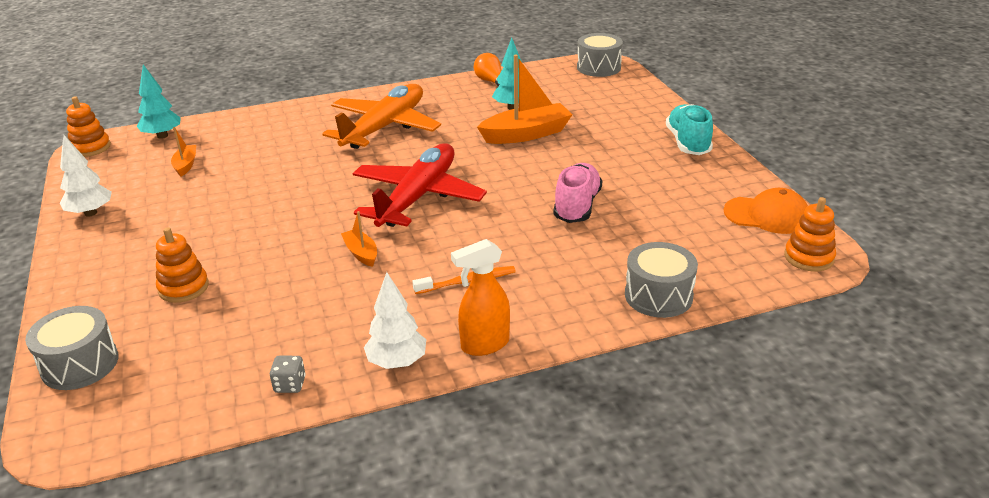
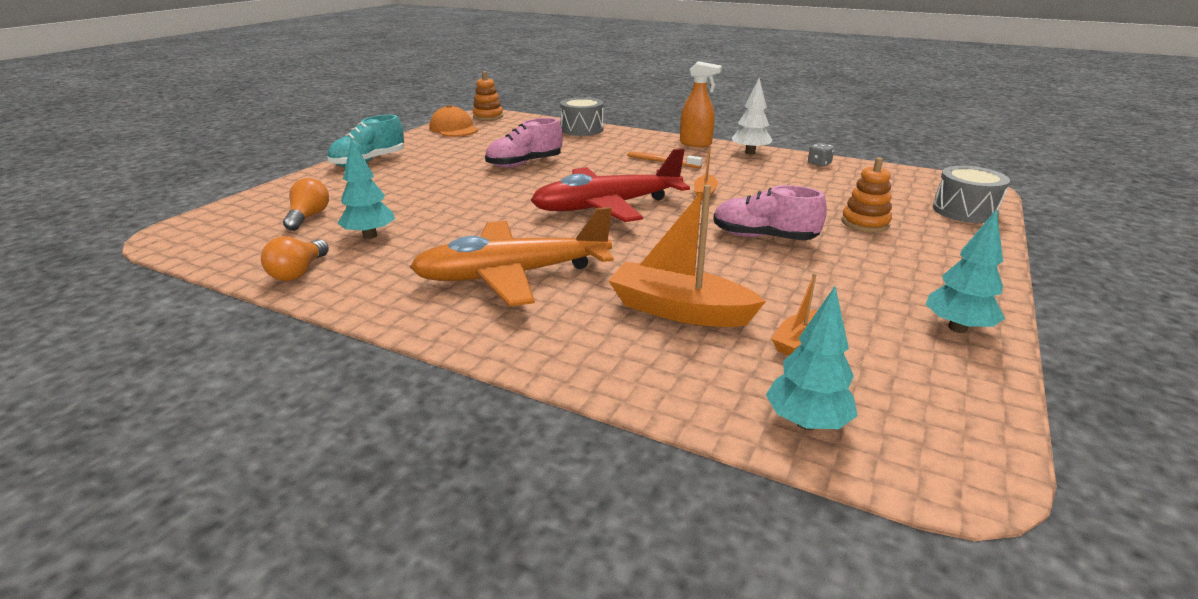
camera: 135 degrees left, 5 degrees down
white tree [60,134,112,217] -> turquoise tree [926,209,1005,333]
orange stacking toy [66,96,111,157] -> none
orange boat [477,55,573,144] -> orange boat moved to [608,184,766,327]
grey drum [577,33,623,77] -> none
none -> orange light bulb [283,178,329,231]
none -> pink shoe [713,185,827,240]

